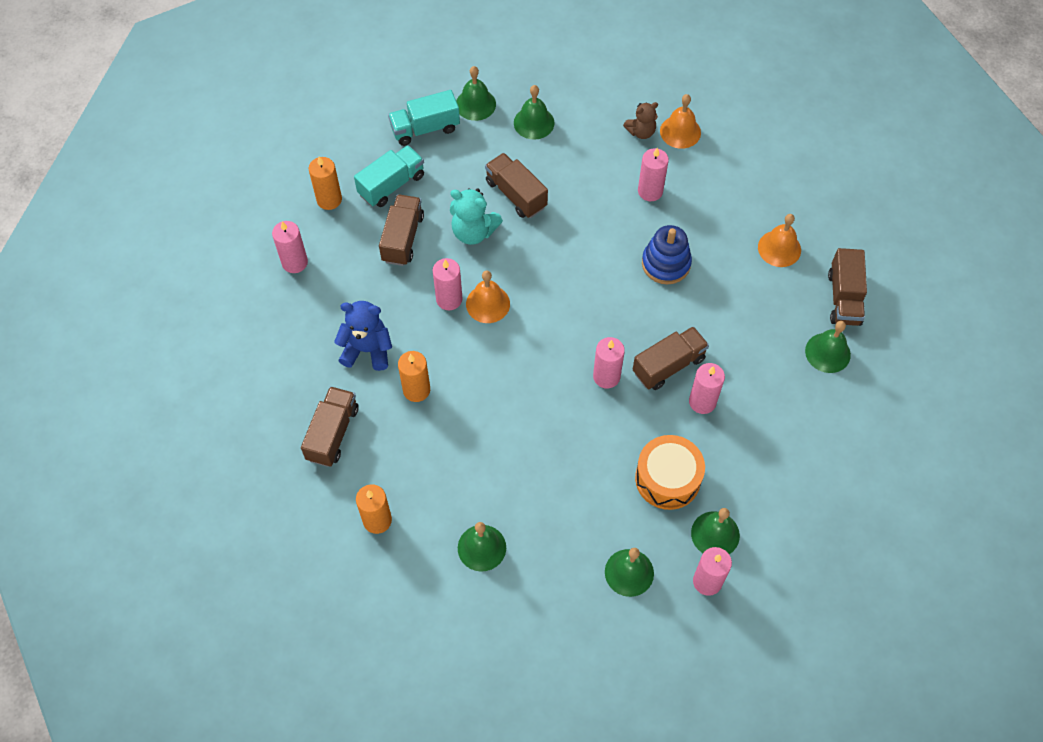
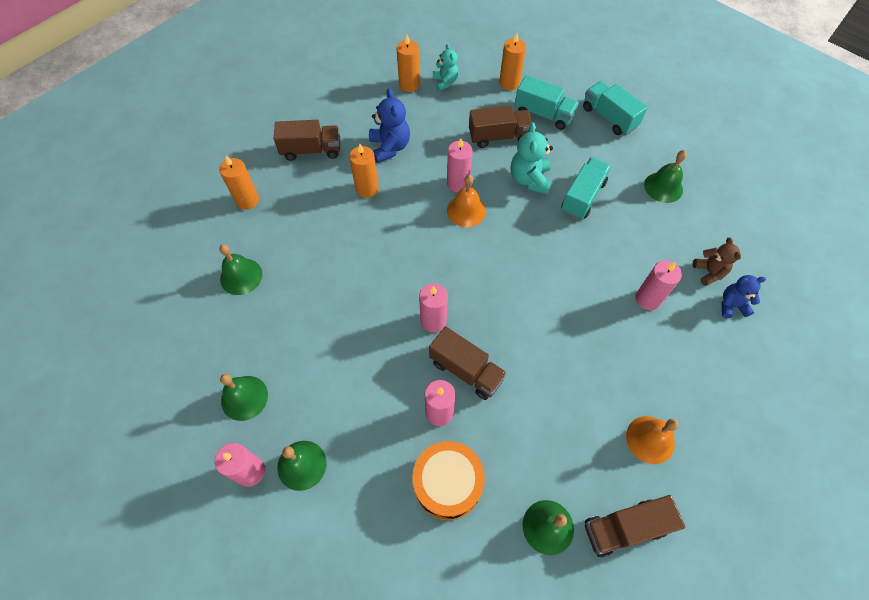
camera: 70 degrees right, 0 degrees up
pink candle [272,221,308,273] -> turquoise teddy bear [433,44,459,91]
green bell [456,66,496,121] -> none
brown truck [485,153,548,218] -> turquoise truck [561,157,611,220]
brown teddy bear [623,102,658,139] -> brown teddy bear turned 150 degrees counterclockwise [693,238,741,286]
orange drum [635,435,705,510] -> orange drum moved to [412,441,485,520]
blue stacking toy [642,225,692,284] -> none
orange bell [660,94,701,149] -> blue teddy bear [721,275,766,318]
none -> orange candle [397,35,420,92]

